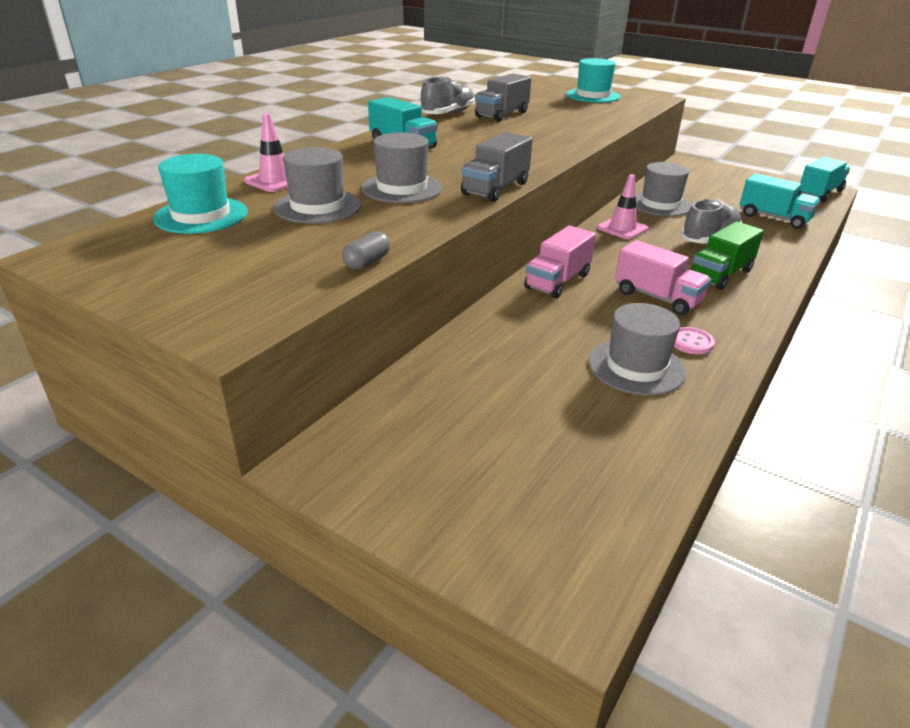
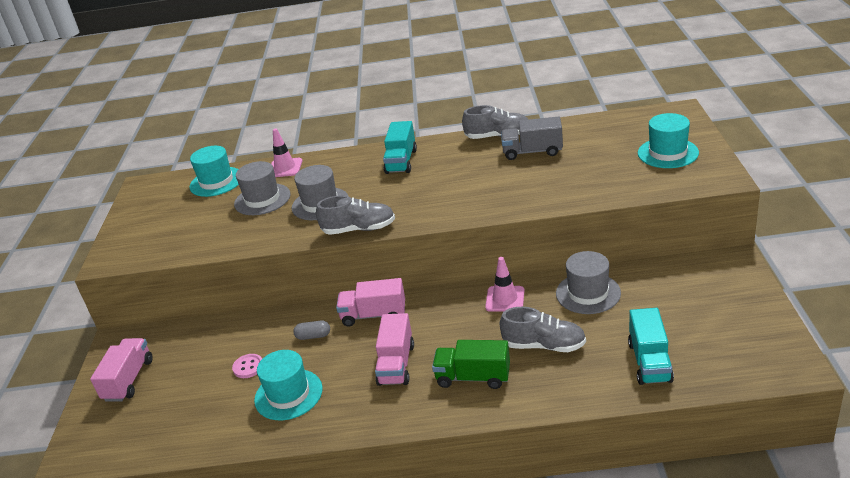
camera: 60 degrees right, 0 degrees up
grey capsule [342,231,390,270] -> grey capsule moved to [293,321,330,340]
grey truck [461,132,533,202] -> grey shoe [316,196,395,235]
grey hat [589,303,686,395] -> turquoise hat [254,350,323,420]
pink button [674,327,715,355] -> pink button moved to [232,354,262,378]
turquoise truck [798,157,850,202] -> none
none -> pink truck [90,338,153,402]

